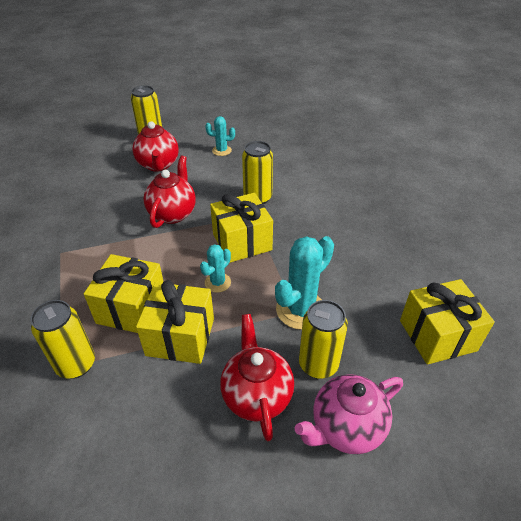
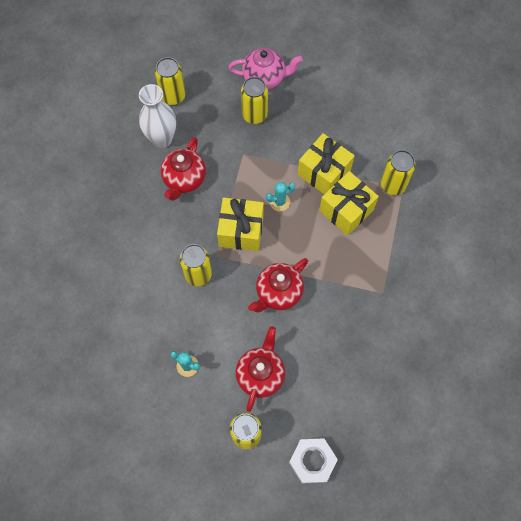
camera: 150 degrees left, 25 degrees up
red teapot [220,314,294,441] -> red teapot moved to [161,137,206,201]
turquoise cactus [275,236,334,330] -> none
yellow gift [400,279,495,364] -> yellow can [155,57,186,105]
none -> white vase [139,84,176,148]
none -> white nut [289,438,338,484]

